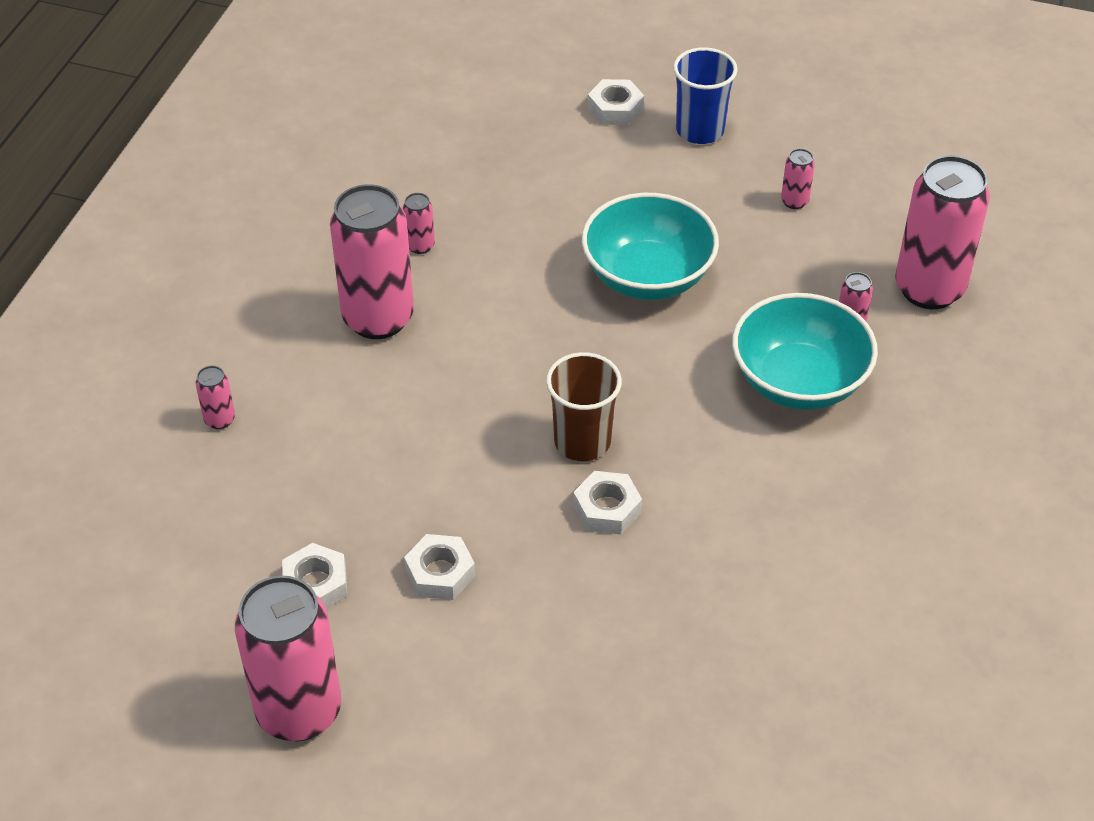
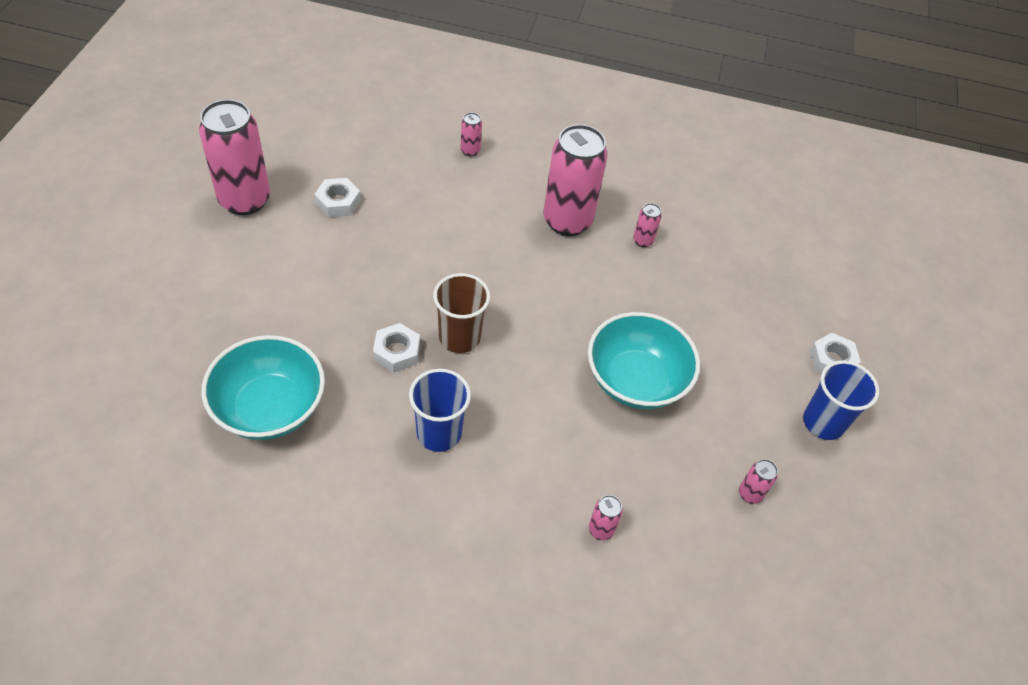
camera: 80 degrees right, 5 degrees up
white nut [404,534,475,600] -> none
turquoise bowl [732,293,878,410] -> turquoise bowl moved to [202,335,325,440]
pink can [895,155,990,309] -> none
none -> blue cup [409,369,471,452]

